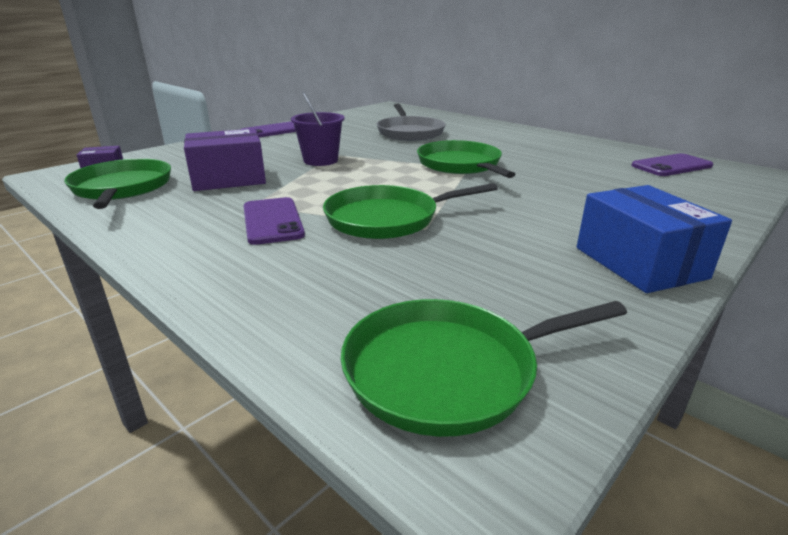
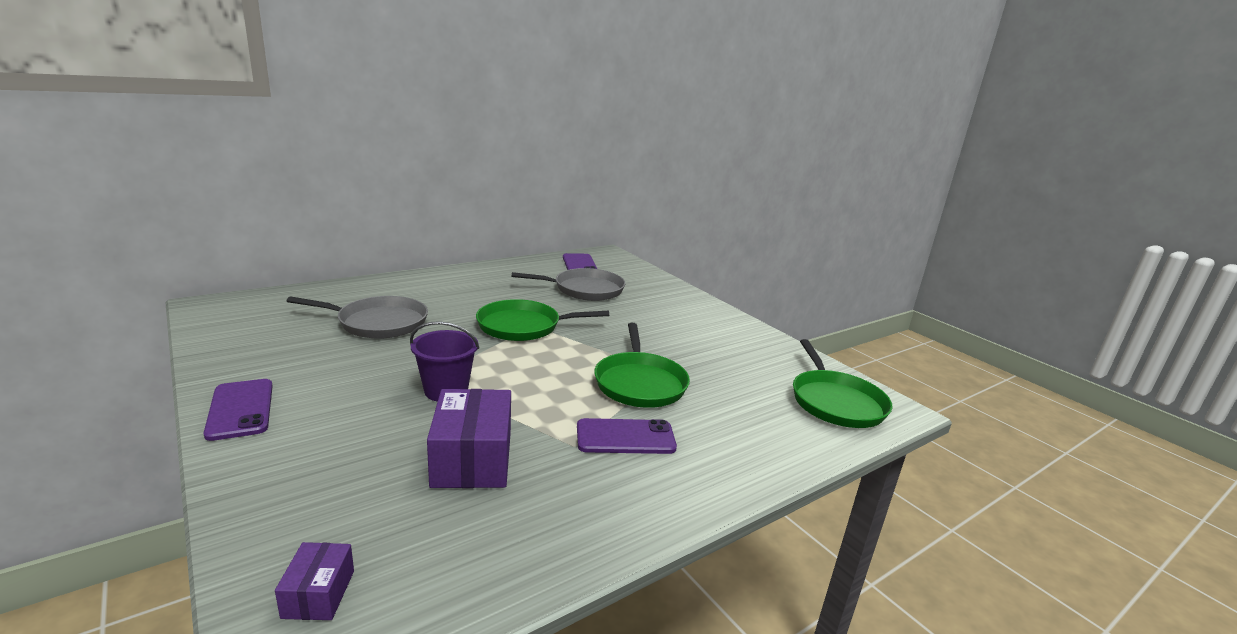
camera: 80 degrees left, 5 degrees down
green pan [64,159,171,209] -> none
blue box [577,185,732,293] -> none
none -> grey pan [512,268,626,301]

